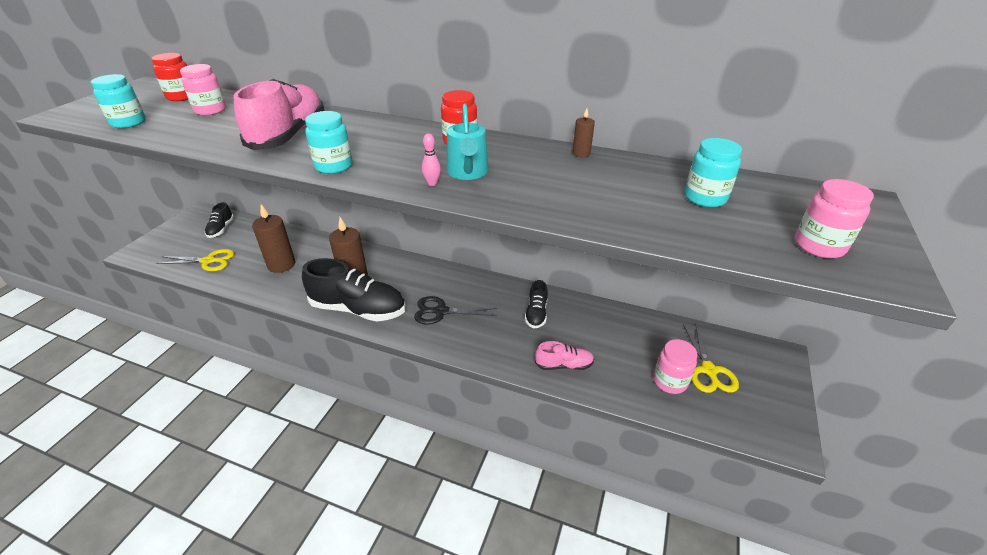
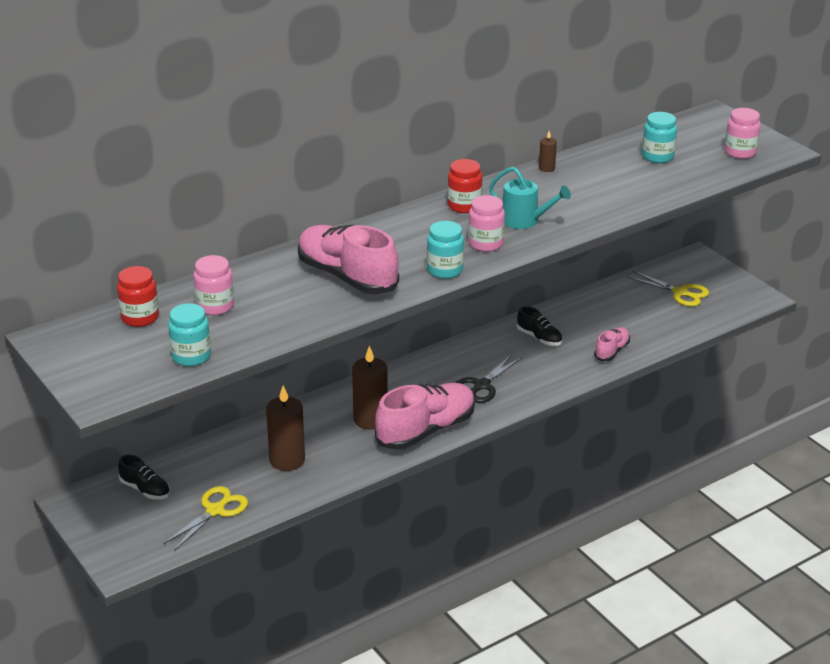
camera: 55 degrees left, 5 degrees down
black shoe [302,258,406,321] -> pink shoe [375,383,475,450]
pink bowling pin [422,134,441,186] -> none
pink jar [653,339,697,394] -> pink jar moved to [468,195,505,252]

